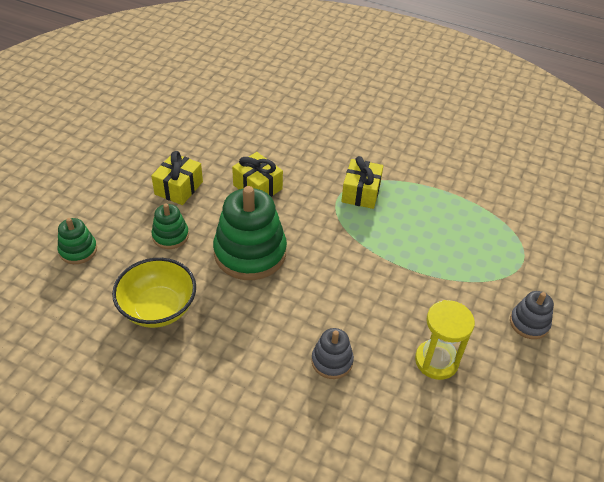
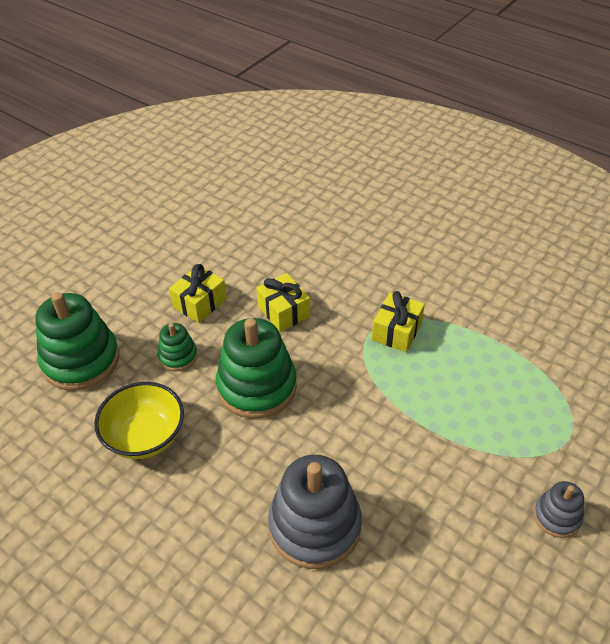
camera: 15 degrees right, 0 degrees up
green stacking toy [58,218,97,264] -> green stacking toy [35,292,119,391], size x1.97
grey stacking toy [311,328,354,379] -> grey stacking toy [268,455,362,569], size x1.97
yellow hourglass [415,300,475,380] -> none

